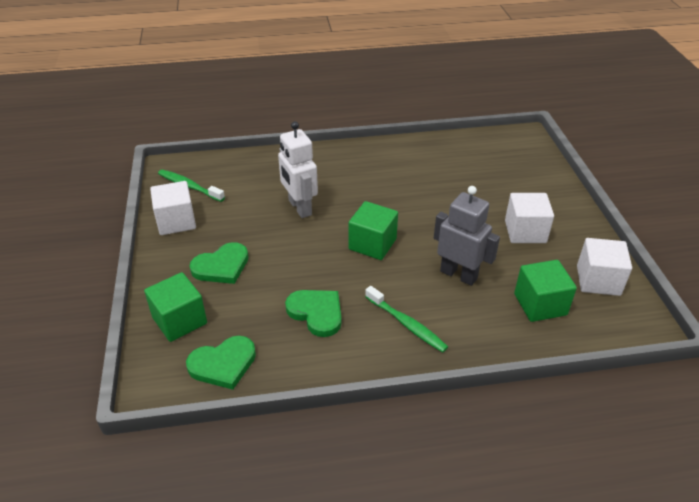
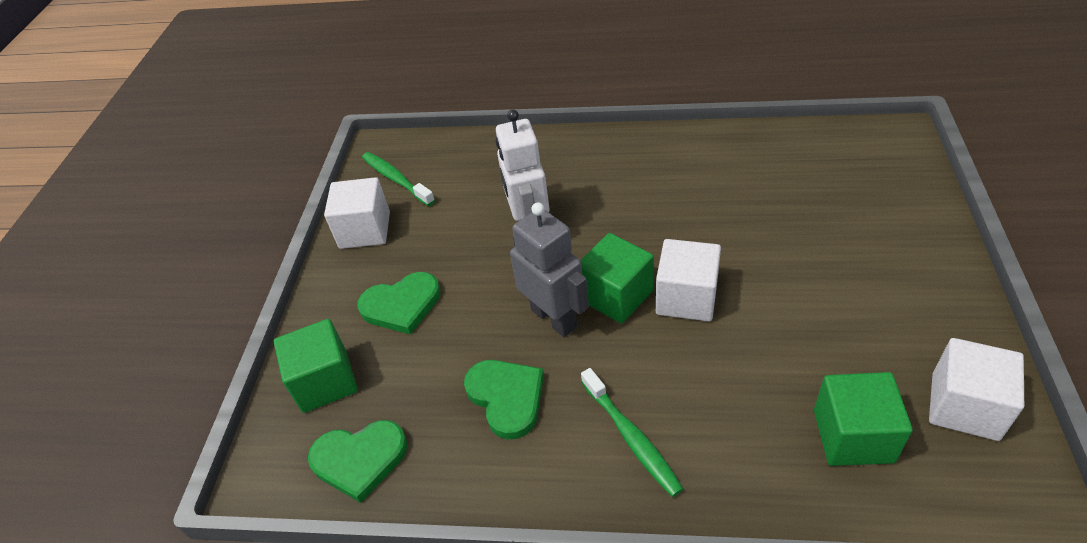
camera: 20 degrees right, 5 degrees up
grey robot [434,186,500,286] -> grey robot moved to [510,202,589,337]
white cube [505,193,554,243] -> white cube moved to [656,239,721,321]

